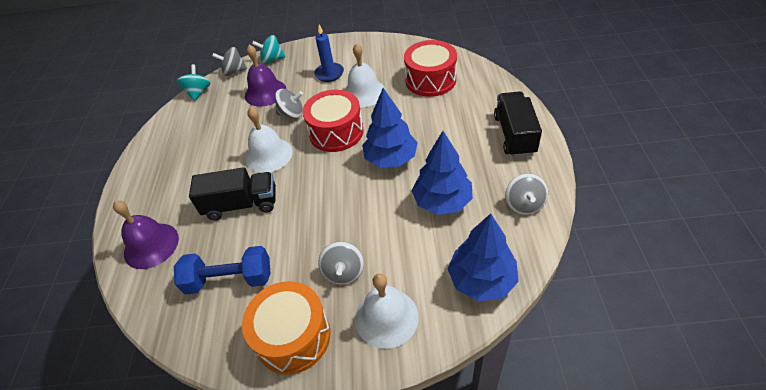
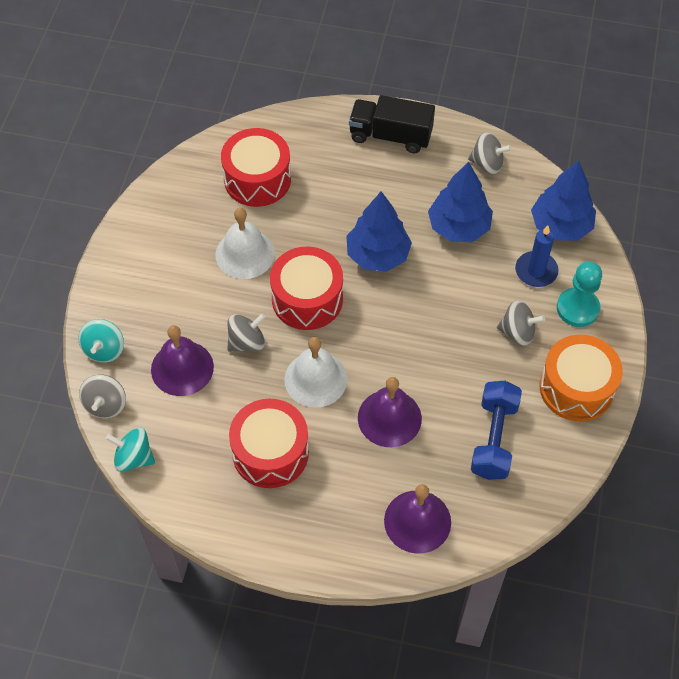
camera: 80 degrees left, 10 degrees up
black truck [189,167,276,221] -> purple bell [358,377,422,447]
grey spinning top [275,89,303,118] -> grey spinning top turned 45 degrees clockwise [227,313,266,352]
blue candle [314,25,344,82] -> blue candle moved to [515,225,559,287]
white bell [355,274,419,349] -> turquoise pawn [557,261,602,327]
none -> red drum [229,399,309,488]

